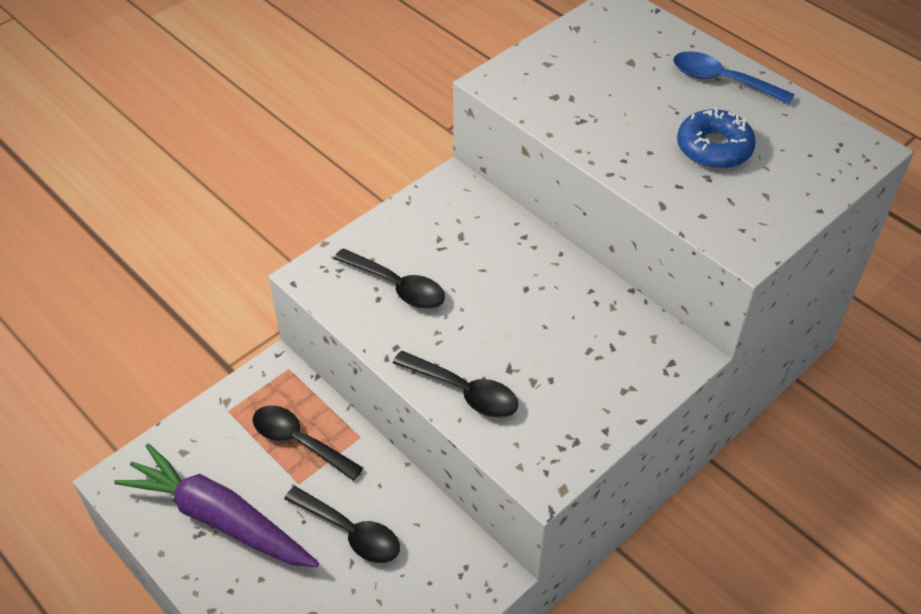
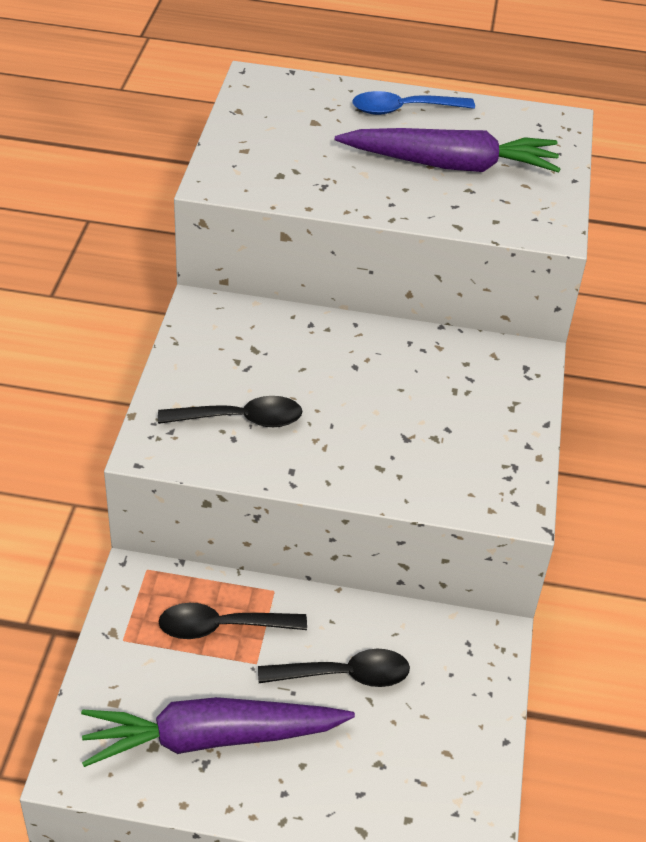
camera: 40 degrees left, 5 degrees down
black spoon [393,351,518,418] -> none
blue donut [677,108,756,169] -> purple carrot [335,128,561,172]

